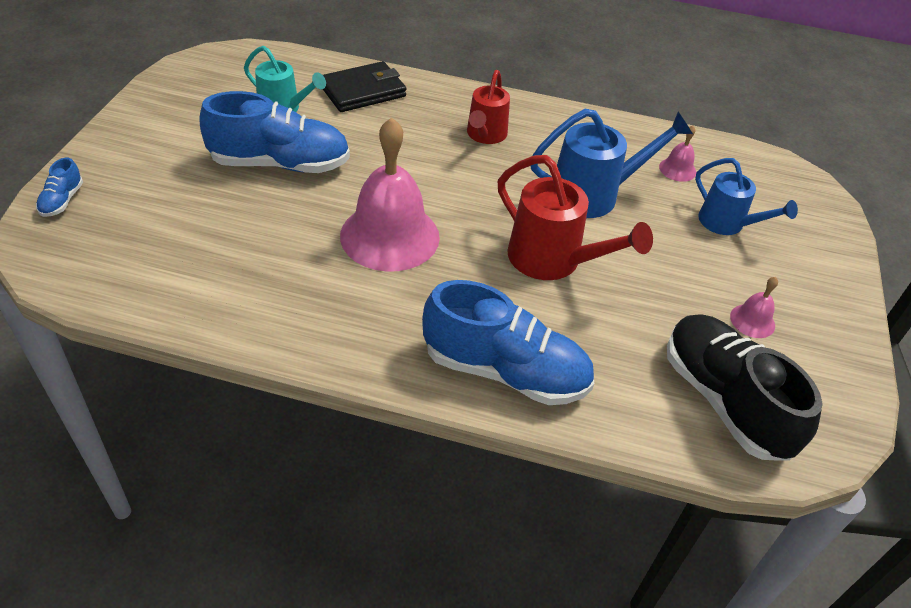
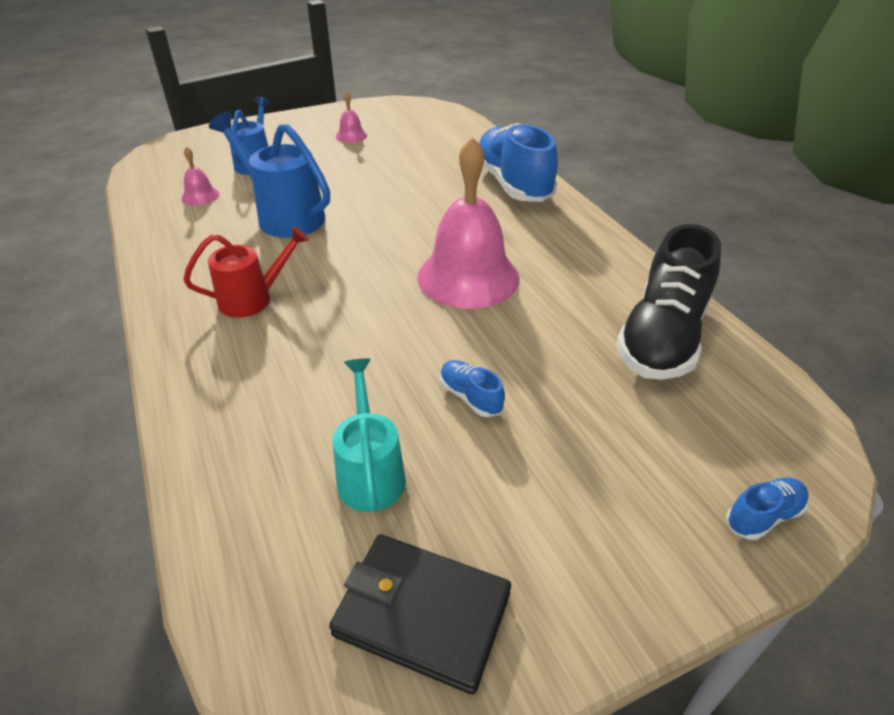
camera: 125 degrees left, 5 degrees down
blue shoe [200,91,350,173] -> blue shoe [440,360,505,417], size x0.43
black wallet [323,61,407,112] -> black wallet moved to [329,534,511,695]
red watering can [498,155,653,280] -> none
black shoe [667,314,823,461] -> black shoe moved to [616,224,721,380]

